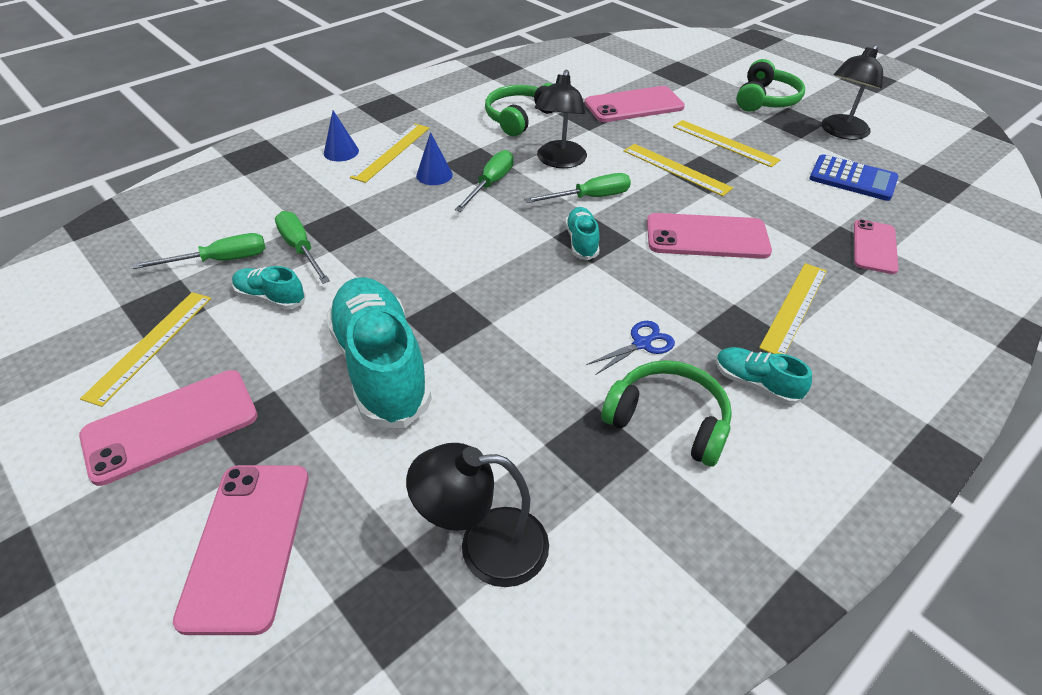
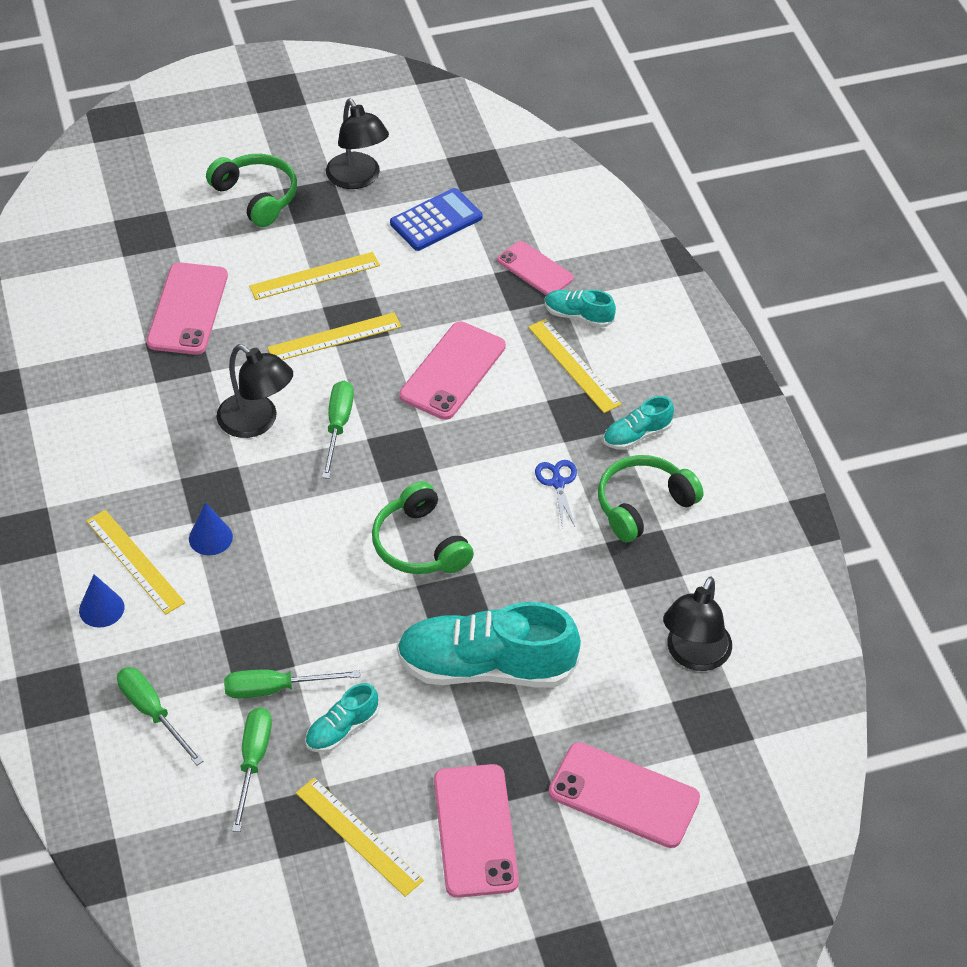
camera: 65 degrees left, 5 degrees up
green screwdriver [455,150,514,212] -> green screwdriver moved to [117,667,203,765]
green headphones [485,83,554,136] -> green headphones moved to [372,481,474,574]
turquoise shoe [565,207,599,260] -> turquoise shoe moved to [545,290,616,328]

